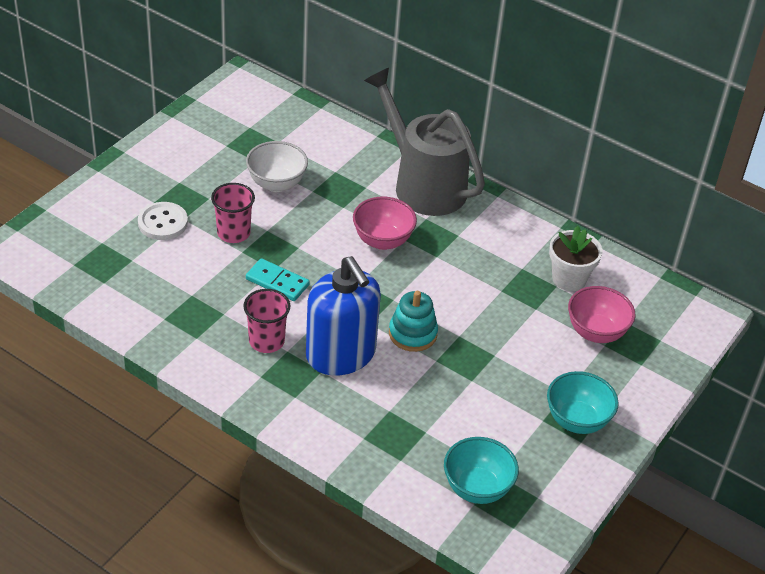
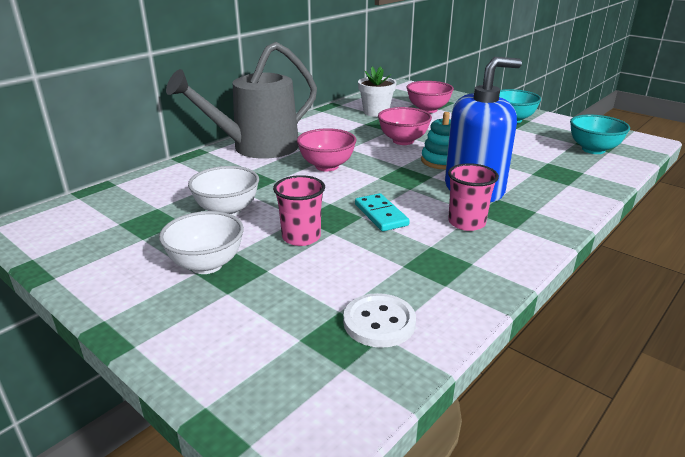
camera: 80 degrees left, 15 degrees down
white button [138,202,188,240] -> white button moved to [343,293,416,348]
turquoise domino [246,258,310,301] -> turquoise domino turned 60 degrees counterclockwise [355,193,410,231]
none -> white bowl [159,211,244,274]
none -> pink bowl [378,107,432,145]

